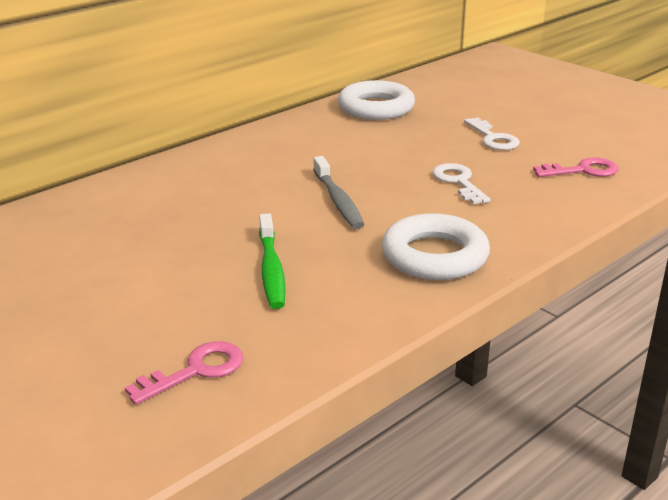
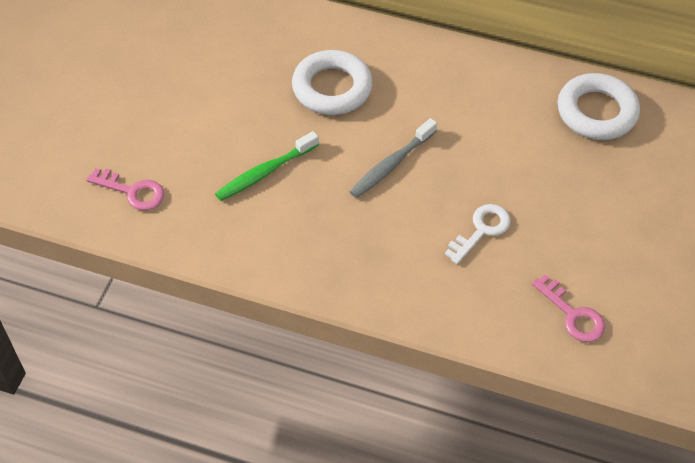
camera: 60 degrees right, 25 degrees up
white ring [382,213,490,280] -> white ring moved to [292,50,373,115]
white key [464,118,520,150] -> none

